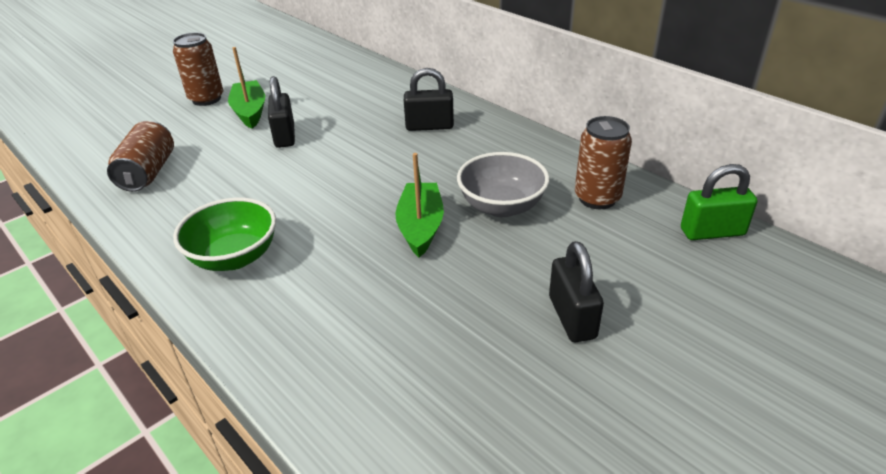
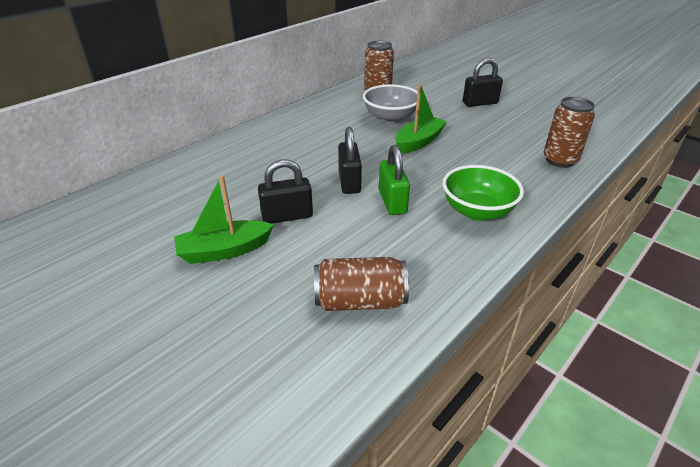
camera: 95 degrees left, 0 degrees up
brown can [173,33,223,106] -> brown can moved to [544,97,595,168]
green boat [395,153,444,257] -> green boat turned 135 degrees clockwise [395,83,447,154]
black padlock [404,68,454,131] -> black padlock moved to [338,127,362,194]
green padlock [681,164,757,240] -> green padlock moved to [379,145,410,215]

